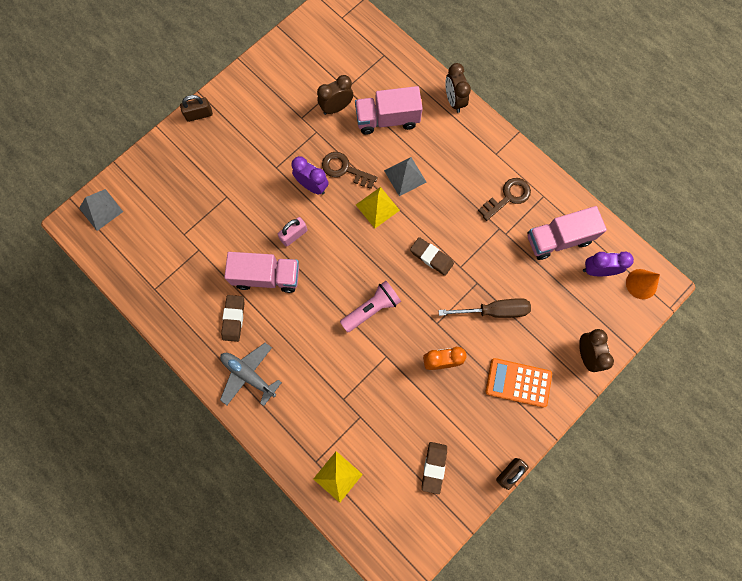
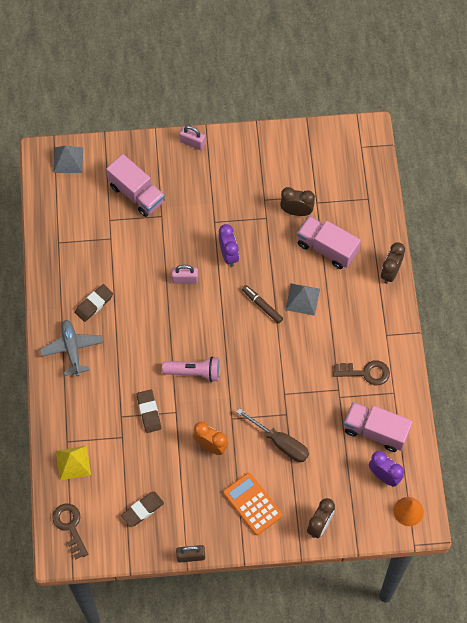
camera: 40 degrees right, 10 degrees down
brown padlock [180,95,213,122] -> pink padlock [179,125,205,150]
pink truck [224,252,299,293] -> pink truck moved to [106,154,165,217]
brown key [322,152,378,189] -> brown key moved to [52,503,89,560]
yellow pyramid [356,187,400,228] -> brown marker [242,285,283,324]
brown eraser [410,237,454,276] -> brown eraser moved to [137,390,161,433]

